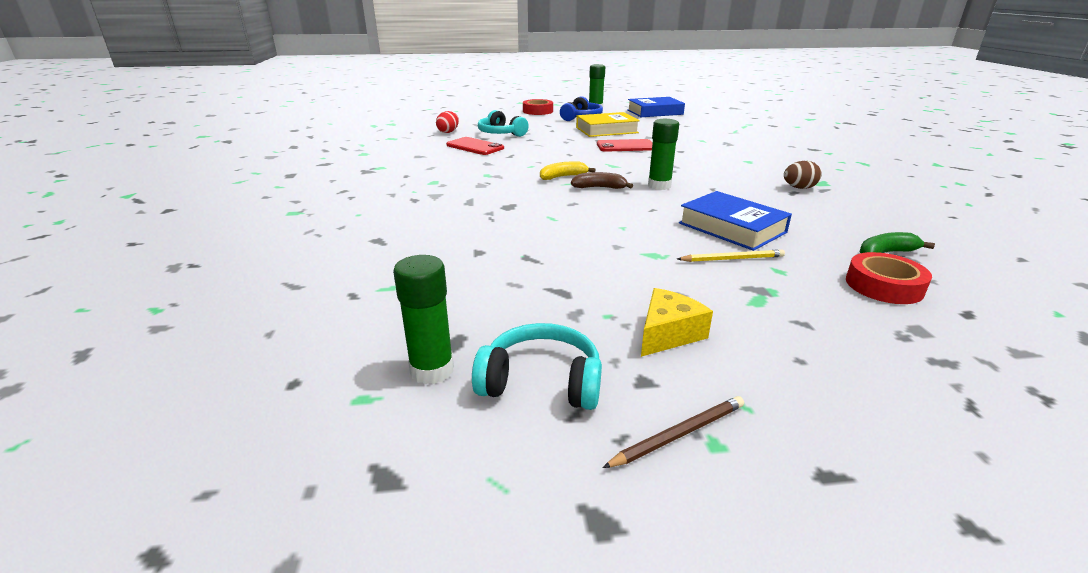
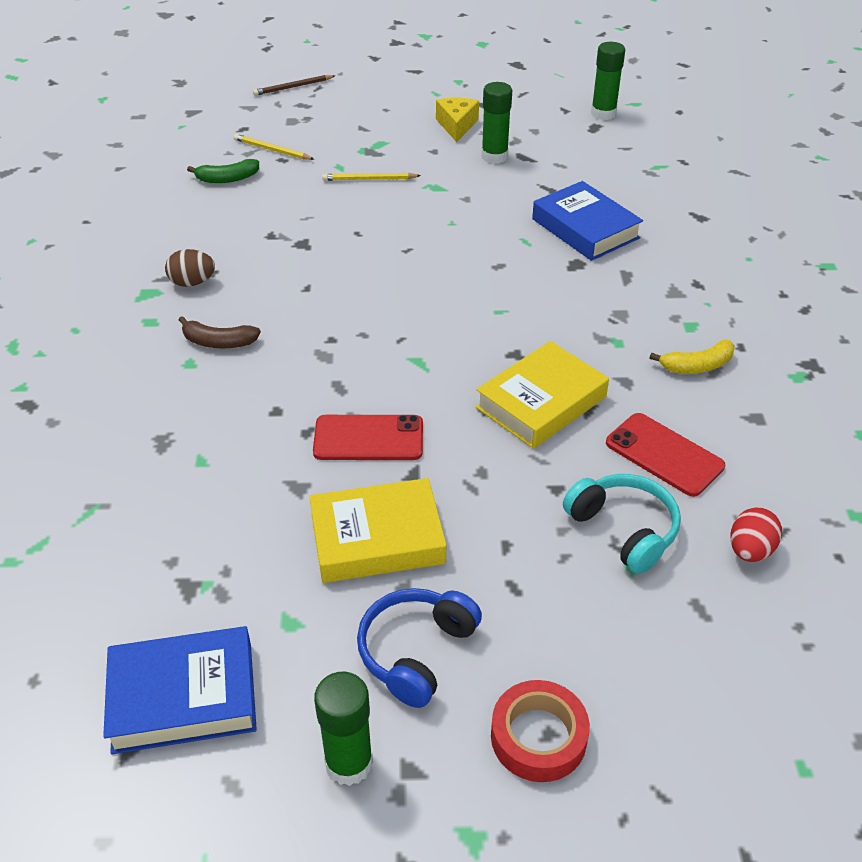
camera: 175 degrees left, 15 degrees up
turquoise headphones [472,323,602,410] -> none
yellow banana [540,161,596,180] -> yellow banana moved to [649,340,735,374]
brown banana [571,172,633,189] -> brown banana moved to [179,316,261,348]
brown pencil [602,396,744,468] -> brown pencil moved to [253,75,335,96]
yellow cheese [641,288,713,357] -> yellow cheese turned 135 degrees clockwise [436,98,479,142]
green glue stick [648,119,679,190] -> green glue stick moved to [481,82,512,164]
blue book [679,191,792,251] -> blue book moved to [532,181,643,261]
red tape [846,252,932,304] -> yellow pencil [234,134,314,160]
none -> yellow book [476,341,609,449]

